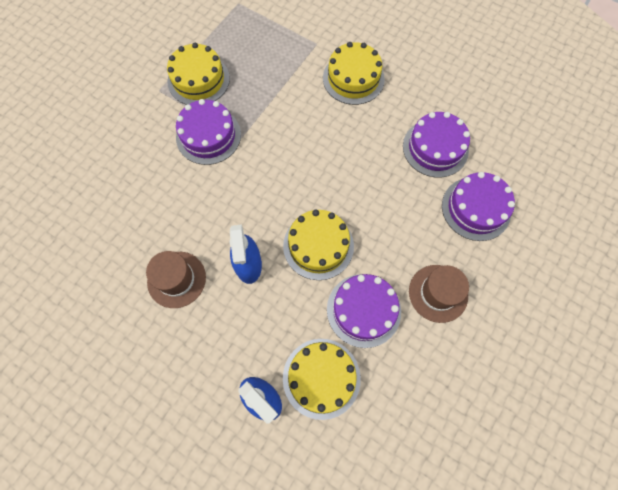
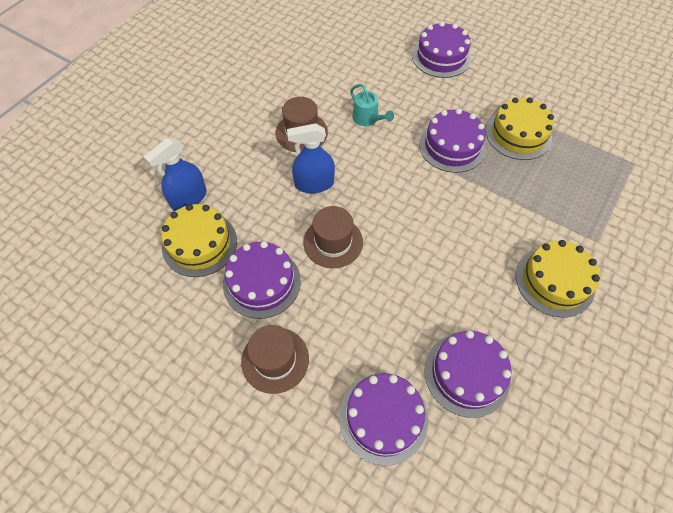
camera: 90 degrees right, 10 degrees down
yellow cake [283,210,354,280] -> brown hat [303,206,363,268]
none -> turquoise watering can [350,84,394,126]
none -> purple cake [412,22,471,78]

